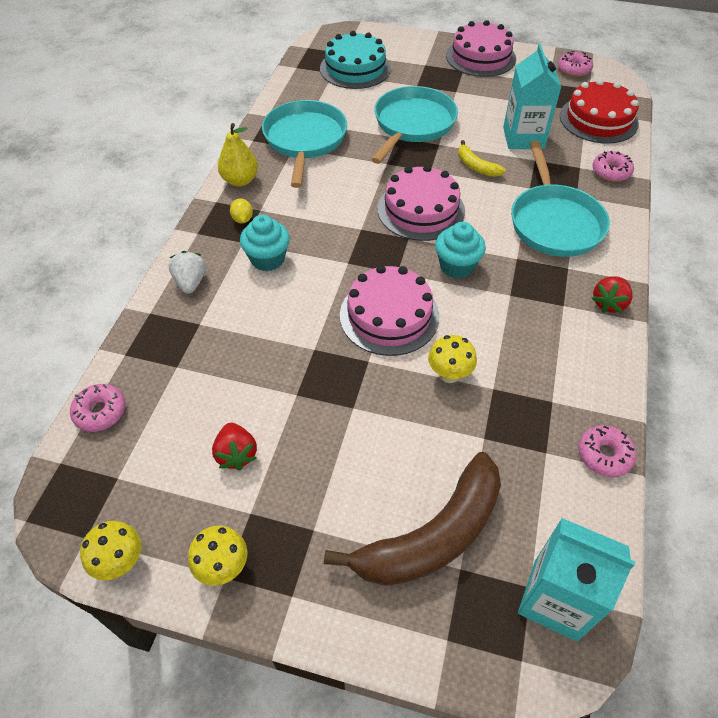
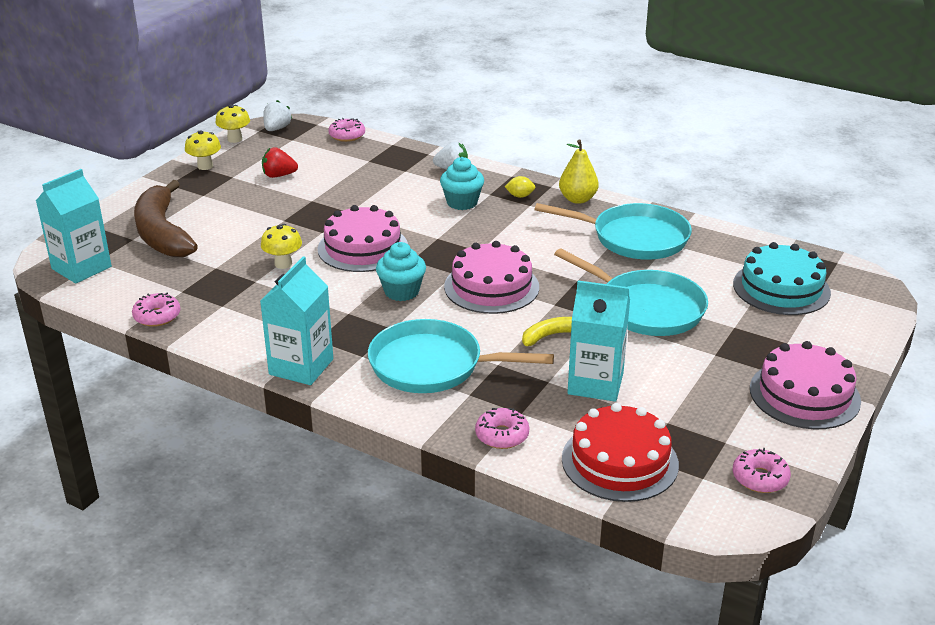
camera: 105 degrees right, 20 degrees down
red strawberry [591,276,633,313] -> turquoise carton [260,256,333,385]
none -> white strawberry [263,100,292,131]

